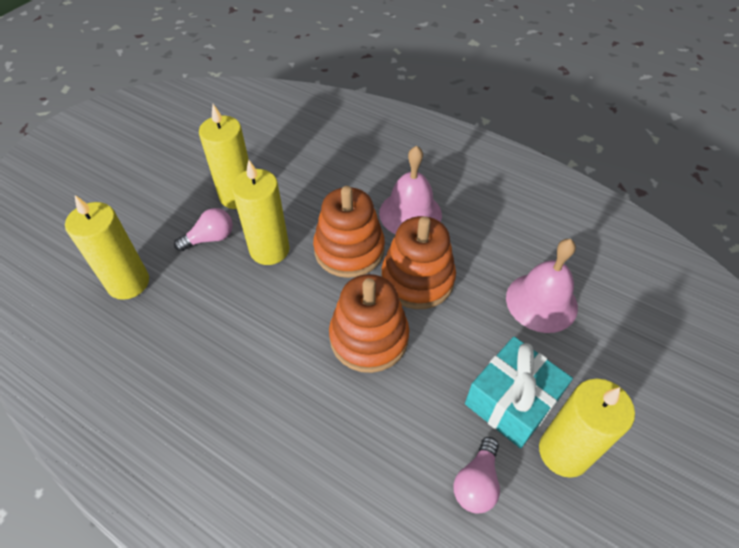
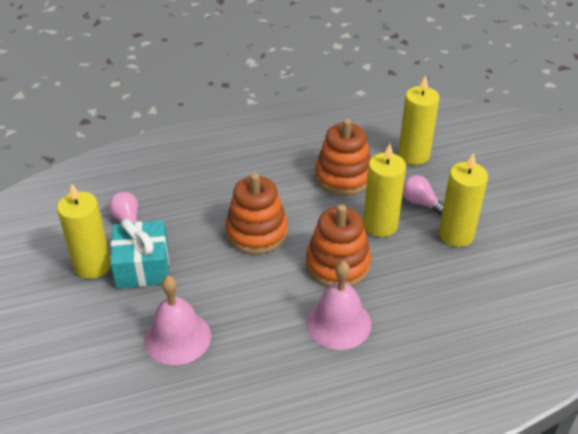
camera: 130 degrees right, 10 degrees down
pink light bulb [174,208,233,251] -> pink light bulb turned 120 degrees clockwise [403,175,444,216]
orange stacking toy [381,216,456,309] -> orange stacking toy moved to [315,119,371,196]

